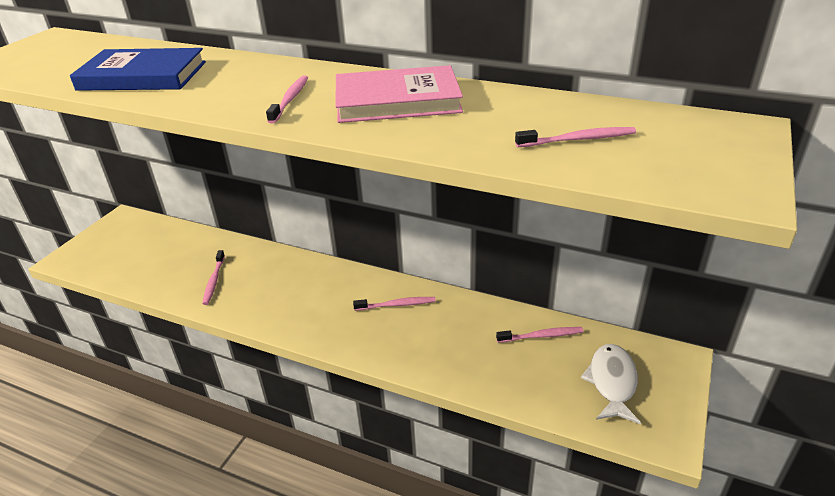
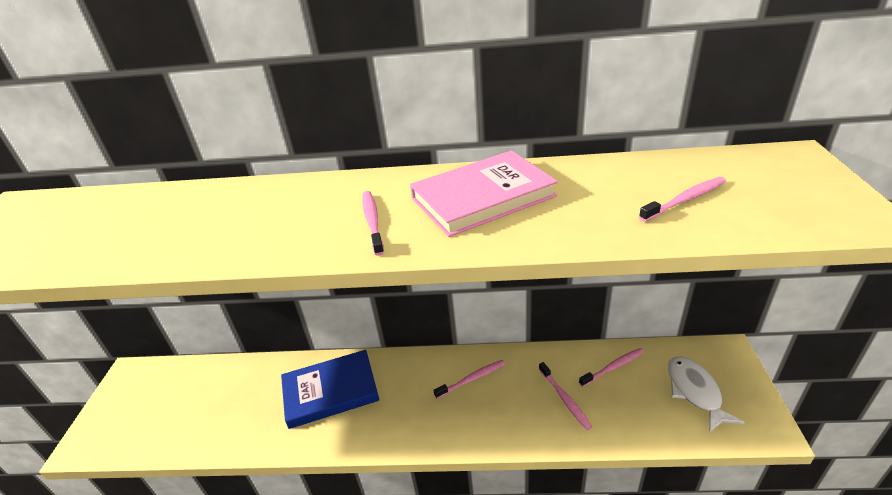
camera: 20 degrees left, 0 degrees up
blue book [70,48,206,91] -> blue book moved to [281,350,379,429]
pink toothbrush [202,250,225,305] -> pink toothbrush moved to [539,362,592,430]

